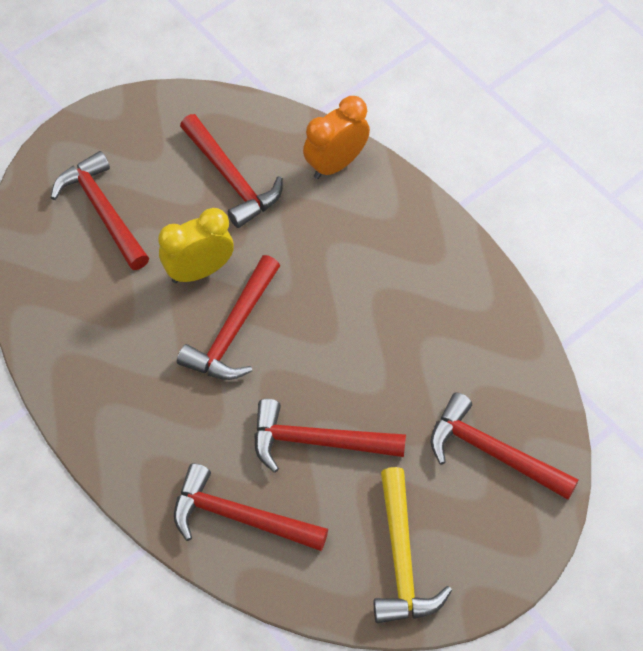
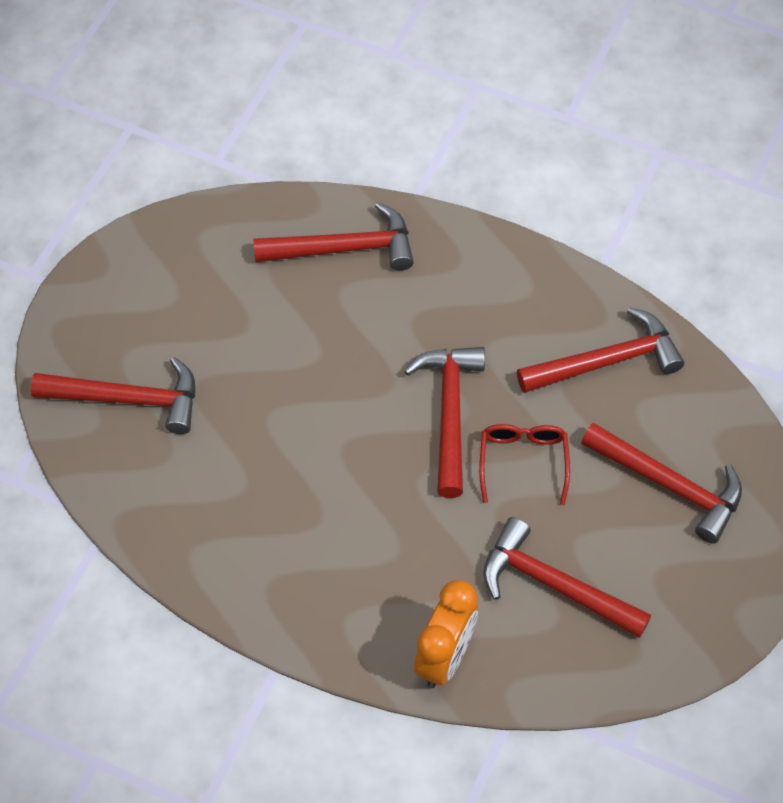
camera: 155 degrees right, 0 degrees up
yellow clock [158,208,234,283] -> red glasses [479,424,570,505]
red hammer [254,399,406,473] -> red hammer moved to [517,307,684,393]
yellow hammer [374,467,452,623] -> none

